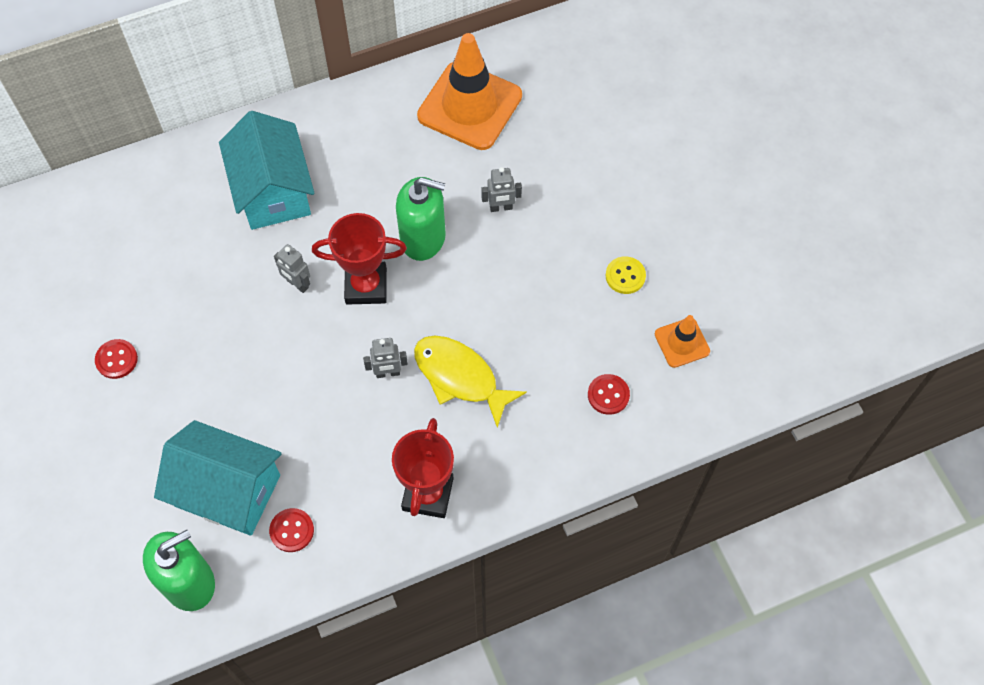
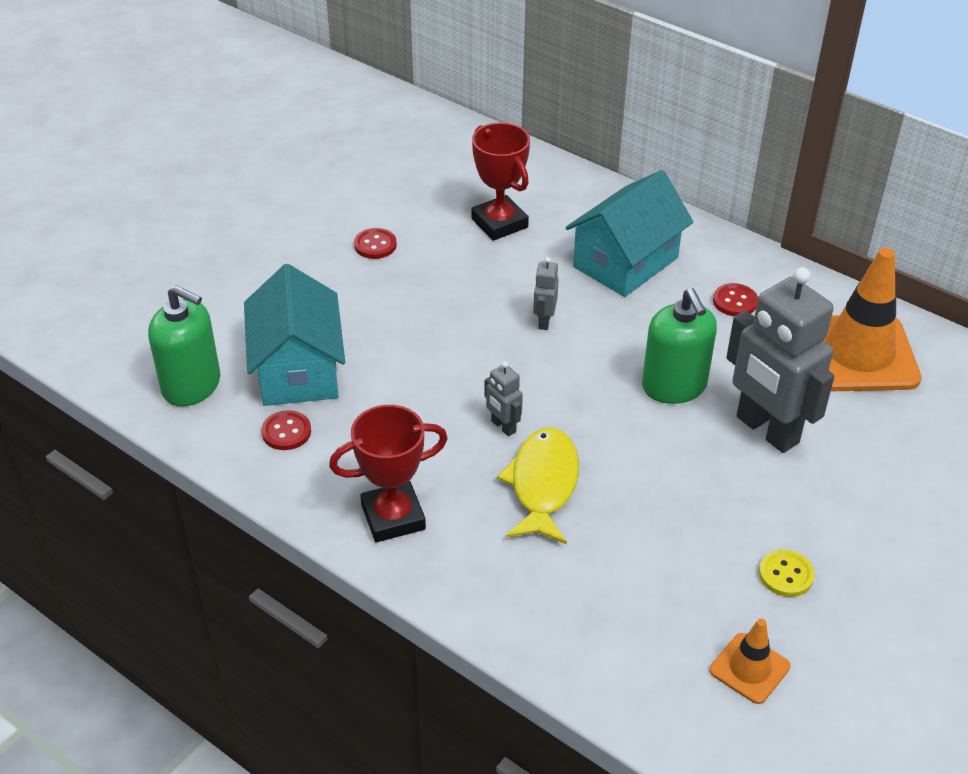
camera: 60 degrees right, 20 degrees down
red trophy [312,213,407,305] -> red trophy moved to [471,123,530,241]
grey robot [481,167,522,212] -> grey robot [726,267,835,453], size x2.34
red button [588,374,630,415] -> red button moved to [713,283,758,316]

